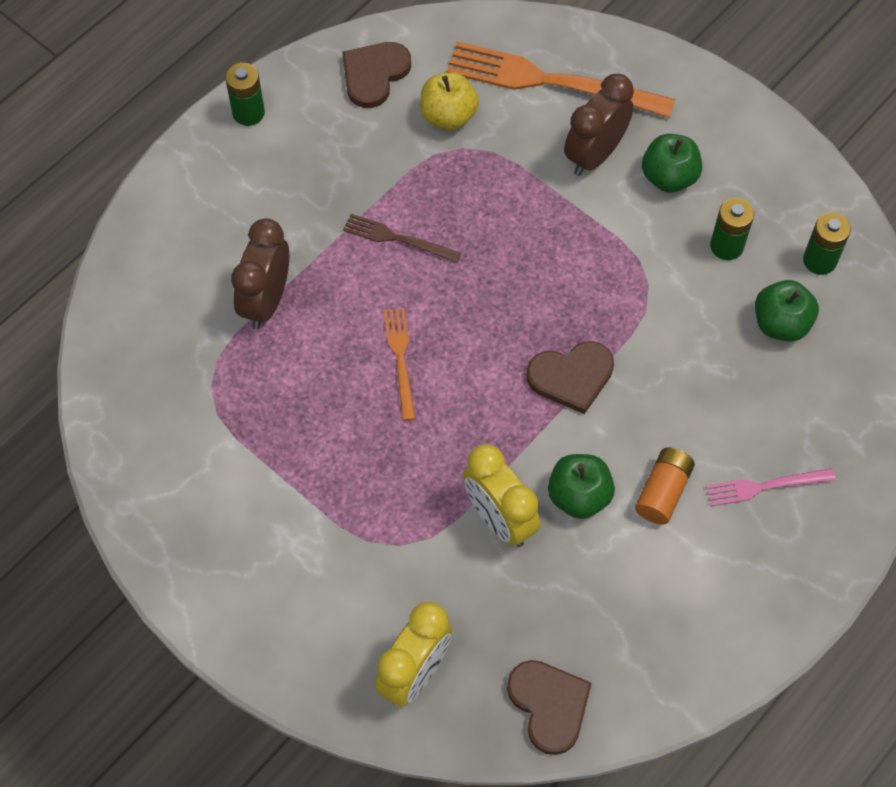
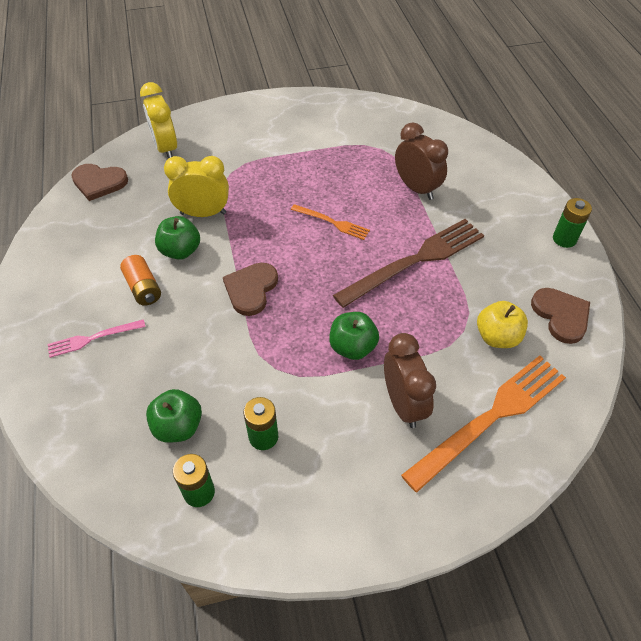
camera: 125 degrees right, 10 degrees down
brown fork [343,214,461,263] -> brown fork [333,219,484,308], size x1.99
green apple [642,134,702,192] -> green apple moved to [329,312,379,360]
pink fork [705,468,836,506] -> pink fork turned 135 degrees counterclockwise [47,319,146,358]

